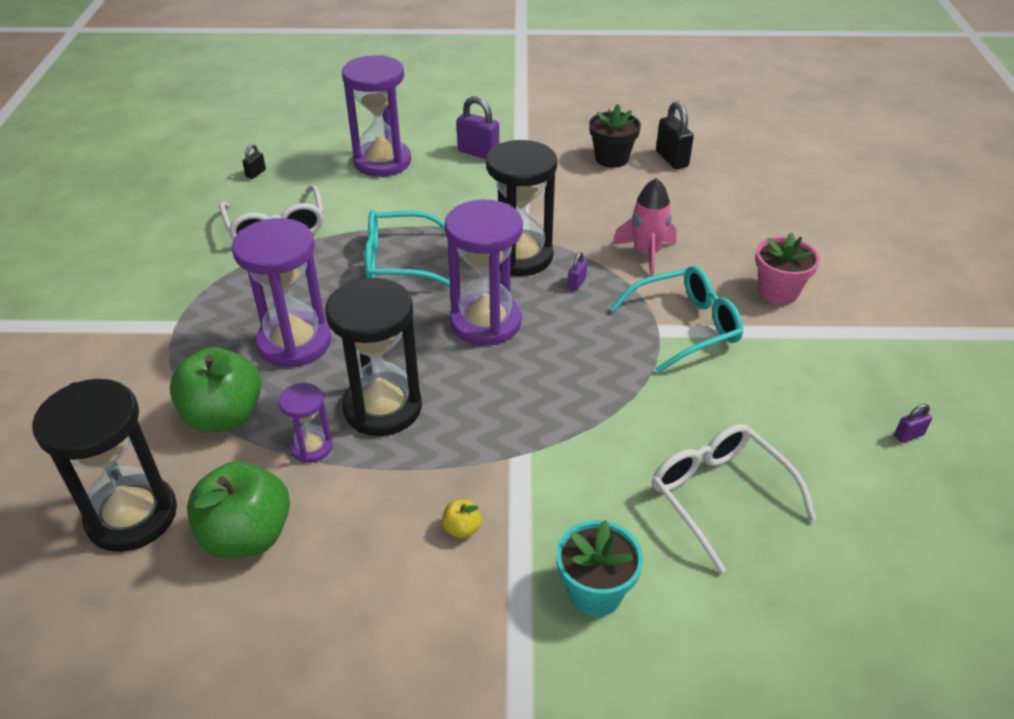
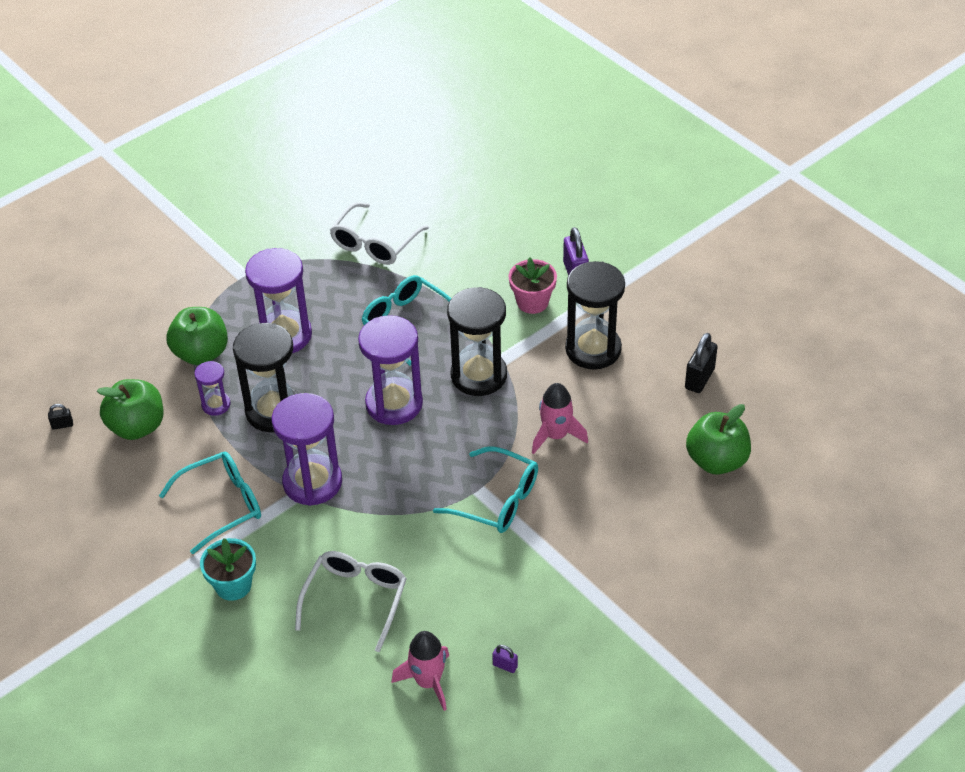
camera: 50 degrees right, 5 degrees up
black hourglass [32,379,177,552] -> black hourglass moved to [565,261,625,369]
black padlock [242,144,266,179] -> black padlock moved to [48,404,73,430]
purple hourglass [342,55,411,177] -> purple hourglass moved to [271,393,342,506]
yellow apple [442,500,482,539] -> turquoise glasses [159,452,261,554]
purple padlock [568,252,587,291] -> none
black flower pot [589,104,641,168] -> none
pink flower pot [755,232,820,305] -> pink flower pot moved to [509,257,557,314]
none -> pink rocket [392,631,449,711]
none -> green apple [686,404,751,475]

